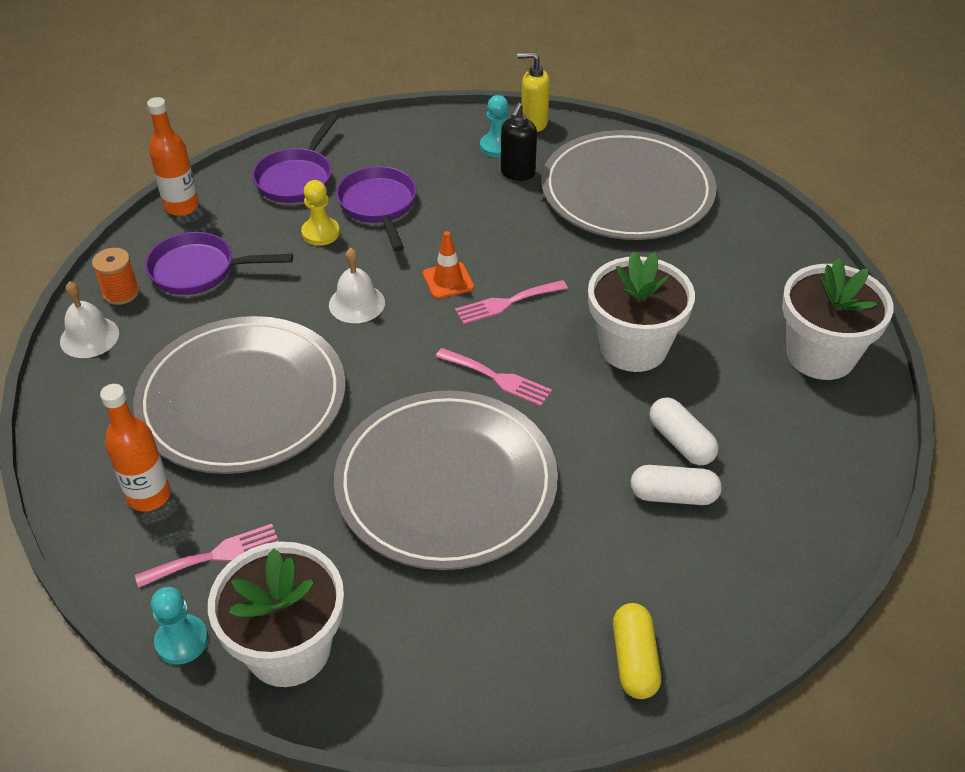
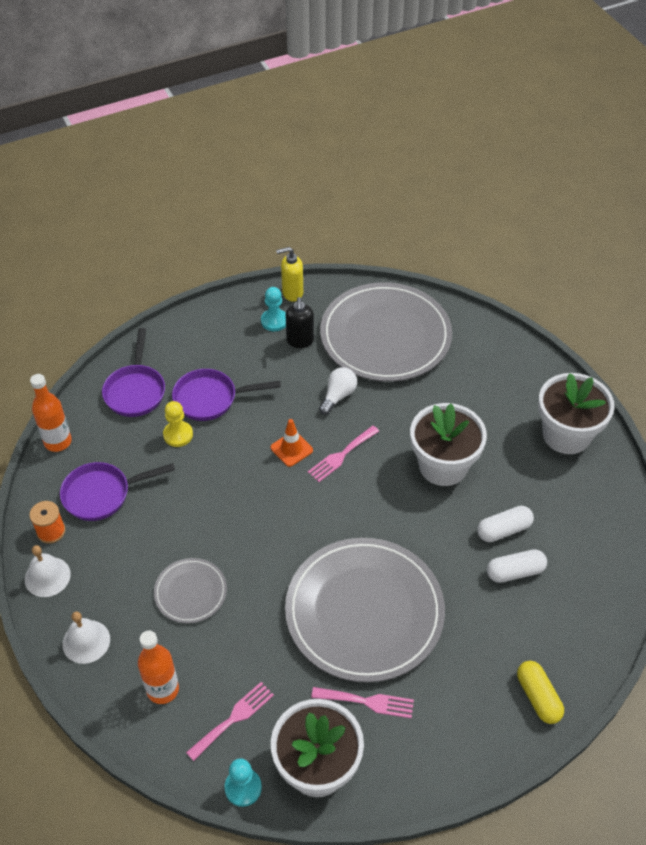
camera: 20 degrees left, 5 degrees up
grey plate [133,316,345,474] -> grey plate [154,558,227,623], size x0.46
white bell [329,248,385,323] -> white bell moved to [63,611,110,664]
purple pan [336,166,417,251] -> purple pan turned 60 degrees counterclockwise [172,369,281,421]
pink fork [435,348,552,406] -> pink fork moved to [311,687,414,718]
white capsule [650,397,718,465] -> white capsule turned 60 degrees counterclockwise [477,506,534,542]
none -> white light bulb [319,367,357,415]

